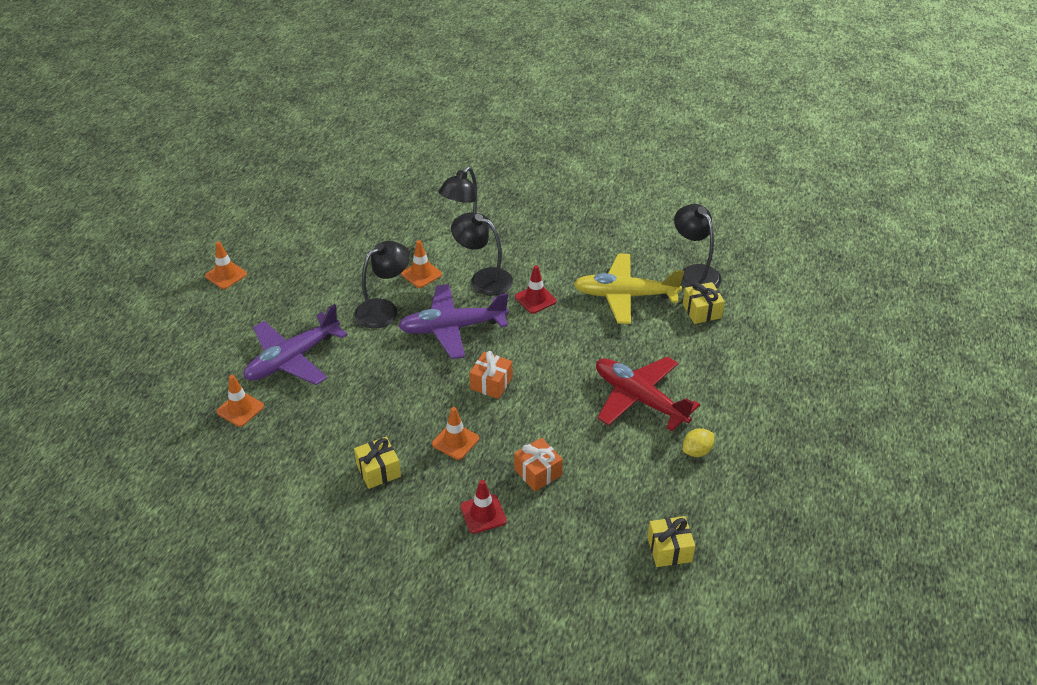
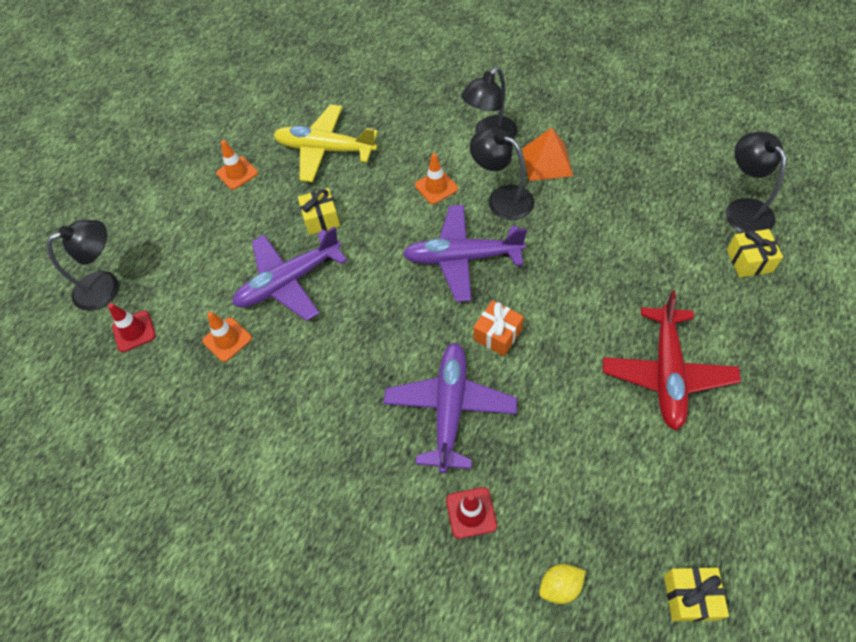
camera: 15 degrees right, 15 degrees up
black lamp [354,241,410,328] -> black lamp moved to [47,220,119,311]
yellow gift [354,437,401,489] -> yellow gift moved to [298,188,340,235]
orange traffic cone [432,407,479,460] -> purple plane [383,342,517,473]
orange gift [514,438,563,491] -> none
red traffic cone [515,265,556,314] -> red traffic cone moved to [108,303,156,352]
yellow plane [574,253,684,324] -> yellow plane moved to [274,105,378,182]
red plane [596,356,700,431] -> red plane turned 135 degrees counterclockwise [603,291,741,430]
yellow lemon [683,428,714,457] -> yellow lemon moved to [539,564,586,604]
none -> orange pyramid [522,128,573,181]

